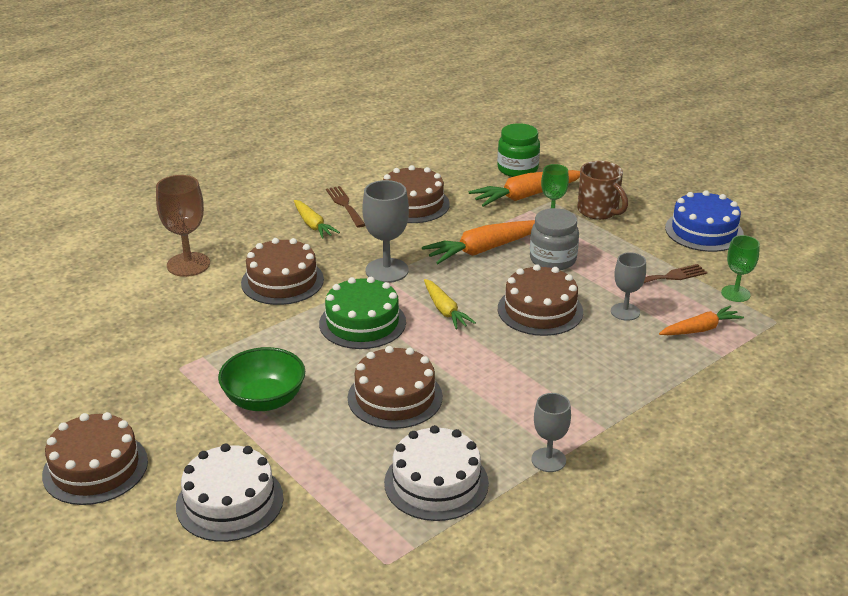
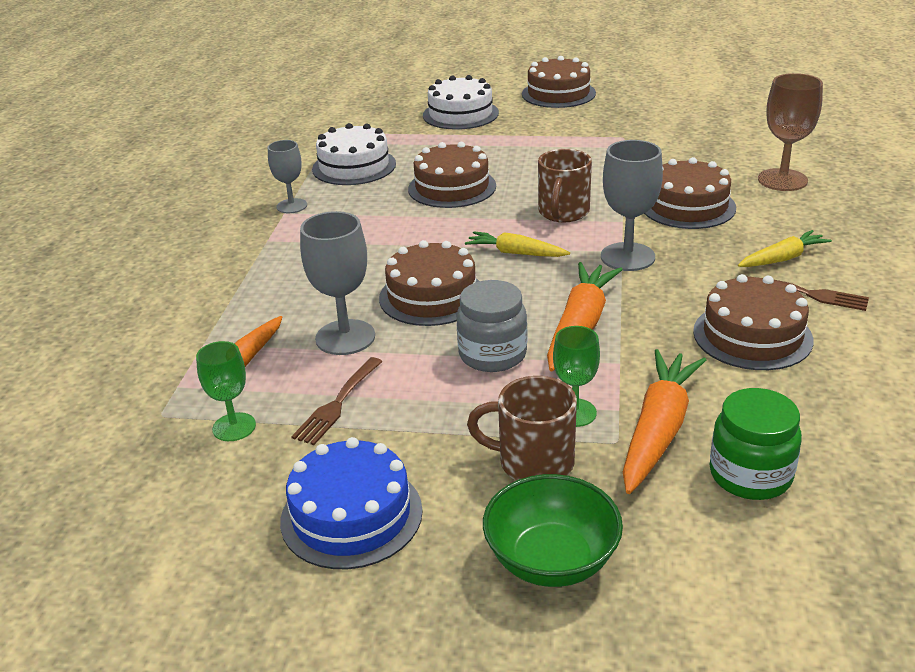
camera: 140 degrees right, 0 degrees up
green bowl [218,347,305,411] -> green bowl moved to [483,474,623,587]
yellow carrot [294,200,340,239] -> yellow carrot turned 135 degrees clockwise [738,230,832,267]
green cake [319,277,406,349] -> brown mug [538,149,592,223]
grey goblet [611,252,646,321] -> grey goblet [300,211,375,355], size x1.56

